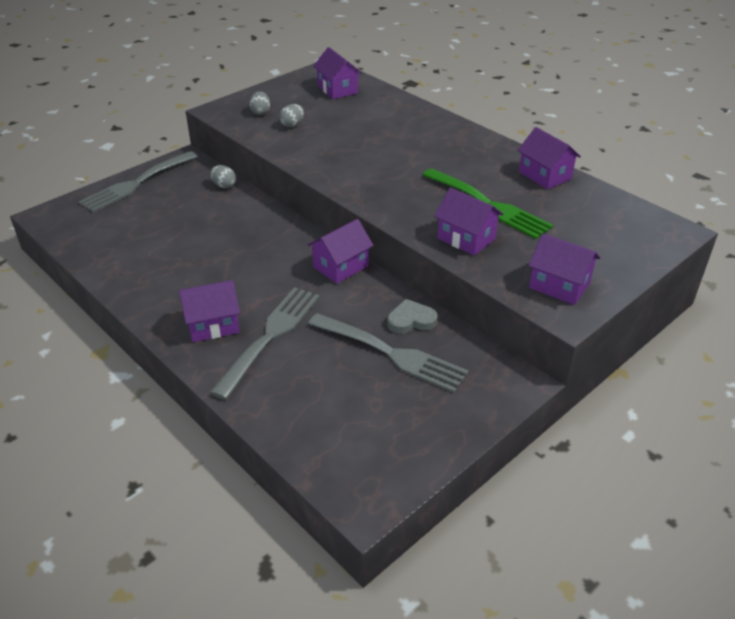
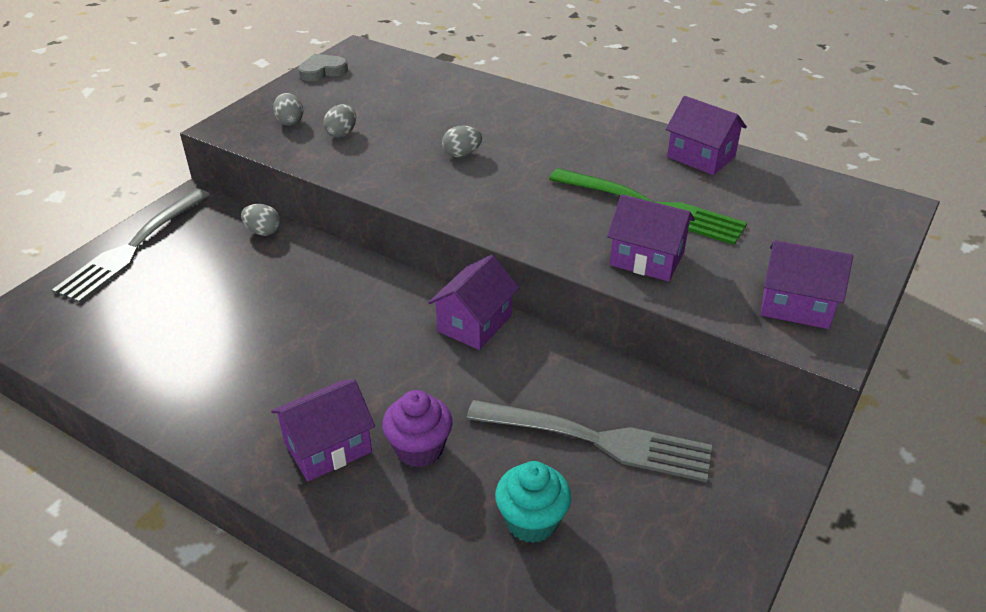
camera: 15 degrees left, 0 degrees up
grey fork [210,287,320,400] -> purple cupcake [382,390,453,467]
purple house [313,47,362,99] -> none
grey heart [388,299,438,334] -> grey heart moved to [298,54,348,81]
none -> grey egg [442,125,482,157]
none -> turquoise cupcake [495,461,571,543]

